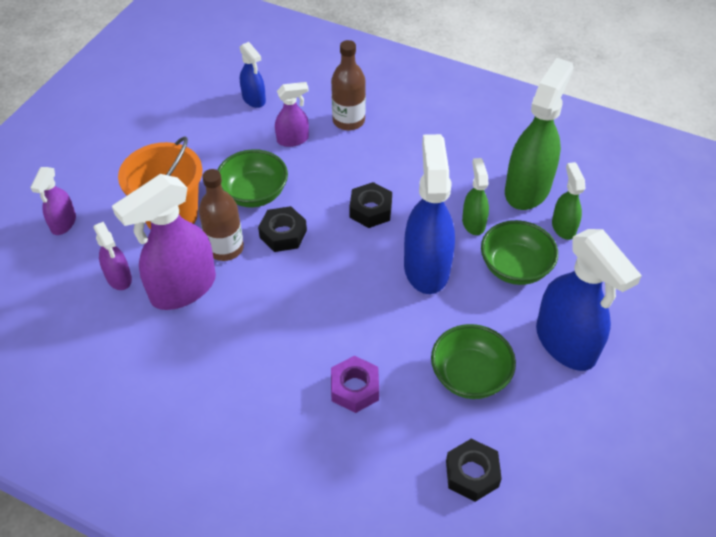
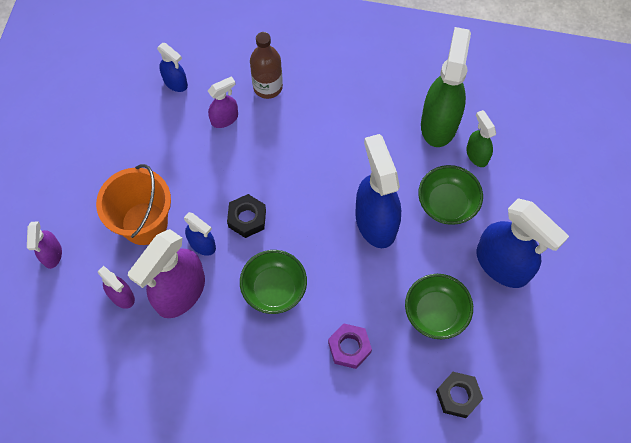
camera: 15 degrees left, 15 degrees up
brown bottle [199,169,244,261] -> blue spray bottle [184,212,216,256]
green bowl [218,149,288,207] -> green bowl moved to [240,250,307,314]
black nut [349,182,392,228] -> none
green spray bottle [462,158,489,235] -> none

